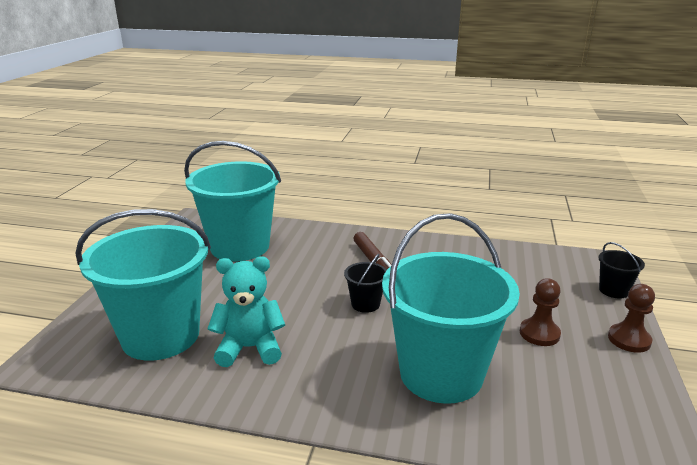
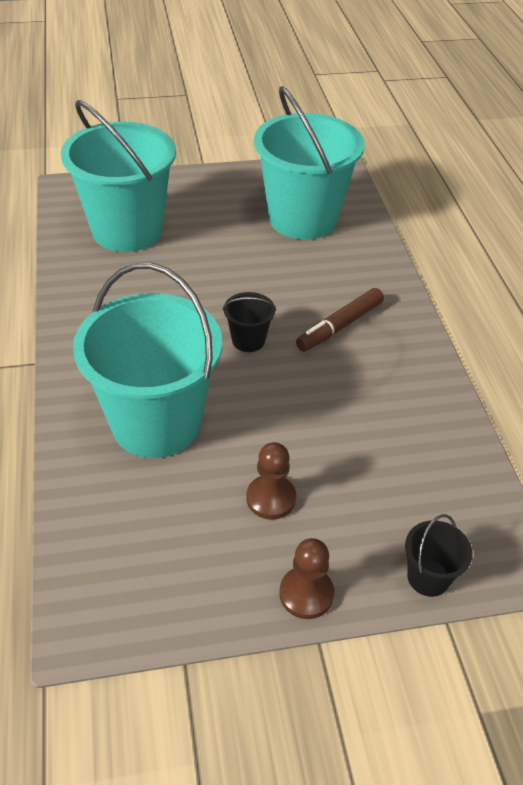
camera: 65 degrees right, 20 degrees up
turquoise teddy bear [207,257,285,367] -> none

